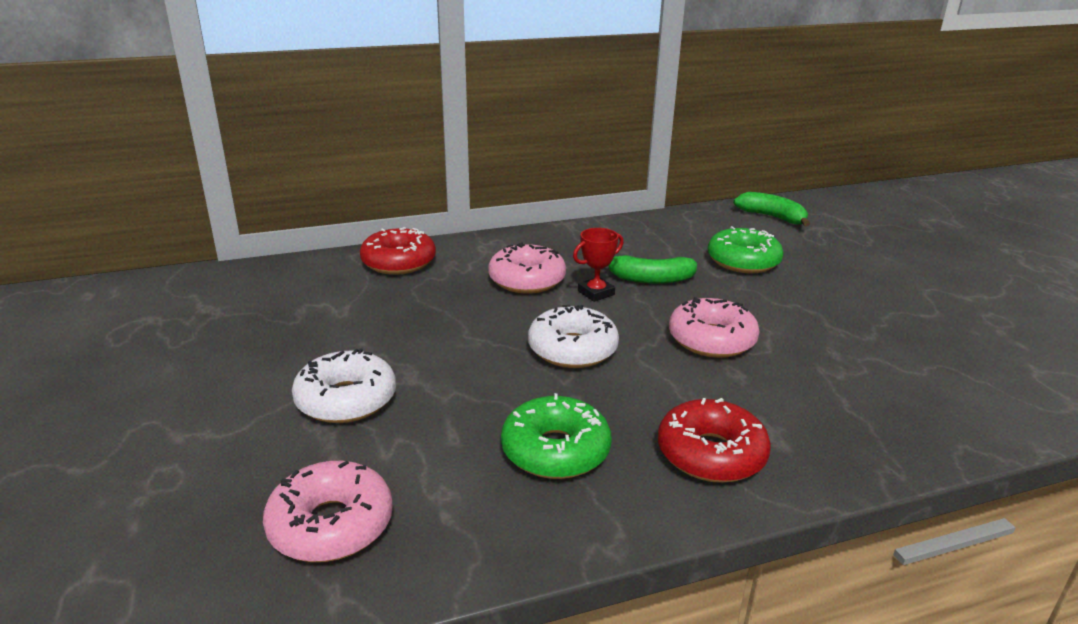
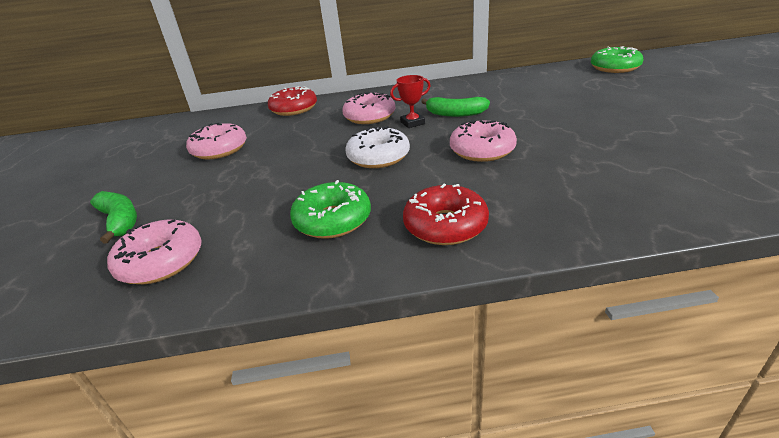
camera: 15 degrees right, 5 degrees up
white donut [292,349,396,423] -> none
green donut [708,226,783,273] -> green donut moved to [591,46,644,73]
green banana [733,192,810,227] -> green banana moved to [90,191,137,243]
none -> pink donut [186,123,247,160]

